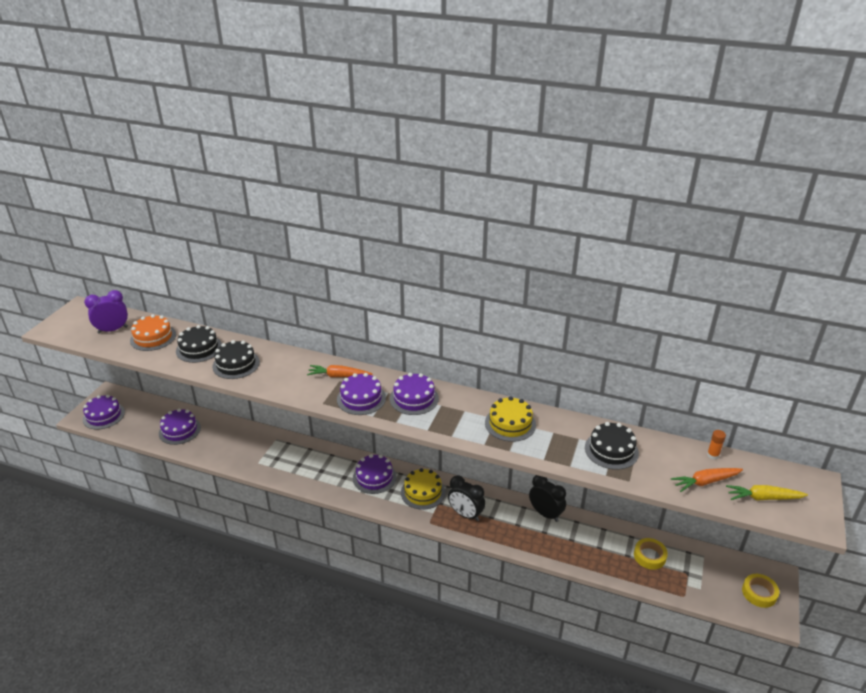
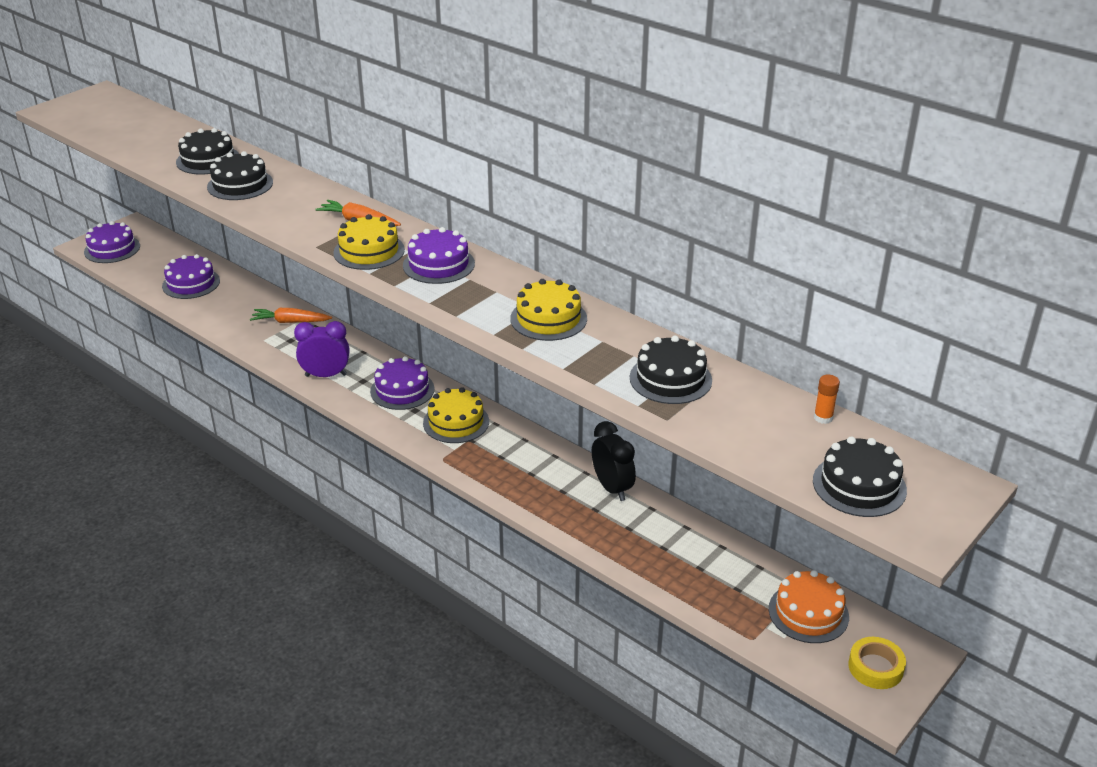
camera: 20 degrees right, 0 degrees up
purple clock [84,290,128,334] -> purple clock moved to [294,321,349,377]
orange cake [130,314,176,351] -> orange cake moved to [769,570,849,643]
purple cake [337,373,386,415] -> yellow cake [333,214,405,270]
black clock [448,475,485,521] -> none
yellow tape [634,538,668,570] -> none
orange carrot [671,468,743,492] -> orange carrot moved to [250,308,332,323]
yellow carrot [726,485,808,501] -> black cake [813,437,907,517]

